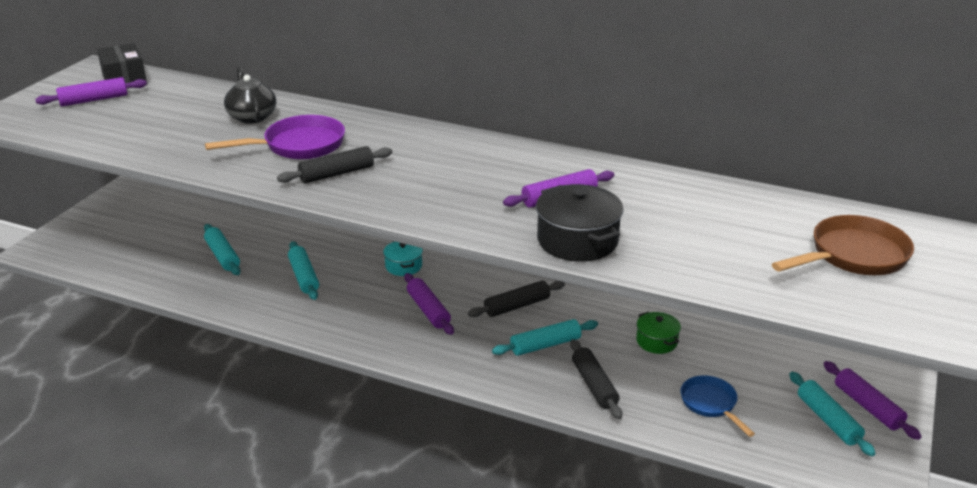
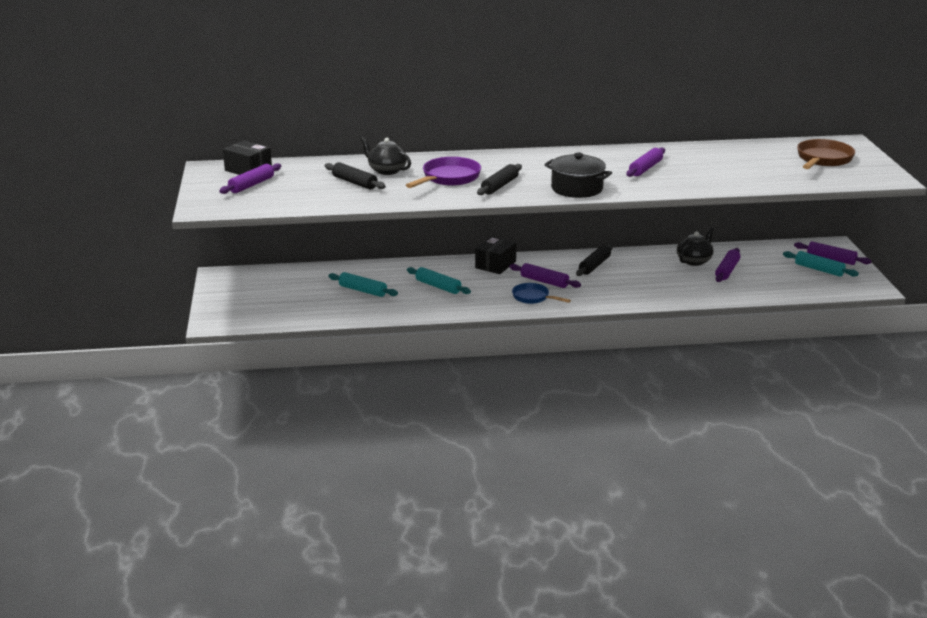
camera: 30 degrees left, 5 degrees down
turquoise pot [383,241,423,276] -> black box [475,236,517,274]
turquoise rolling pin [492,319,598,356] -> none
black pot [536,184,624,262] -> black pot moved to [544,153,612,198]
black rolling pin [570,339,622,419] -> black rolling pin moved to [325,162,386,190]
green pot [636,311,681,354] -> black teapot [677,228,714,266]
blue pan [681,375,755,437] -> blue pan moved to [512,283,571,304]
none -> purple rolling pin [715,248,740,282]

